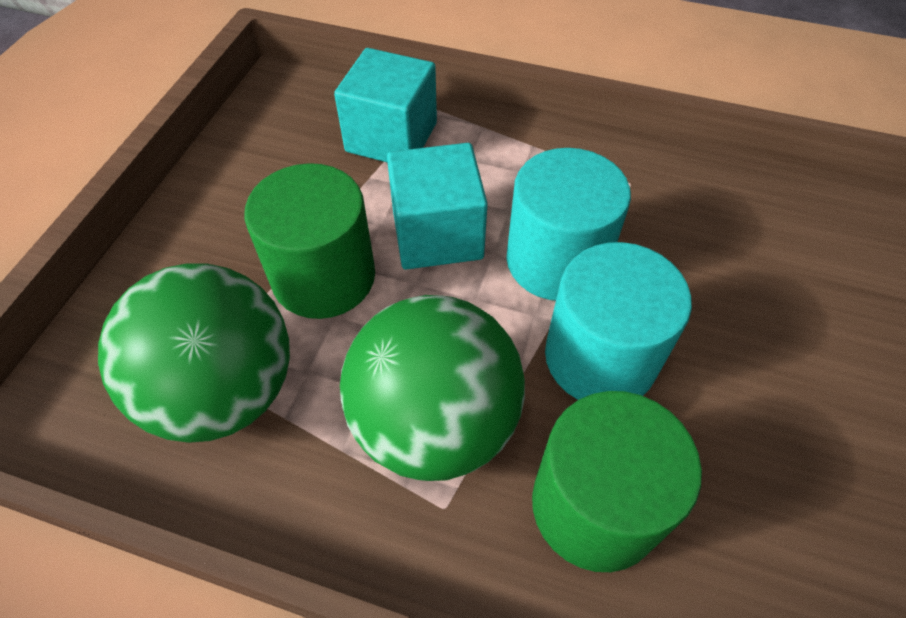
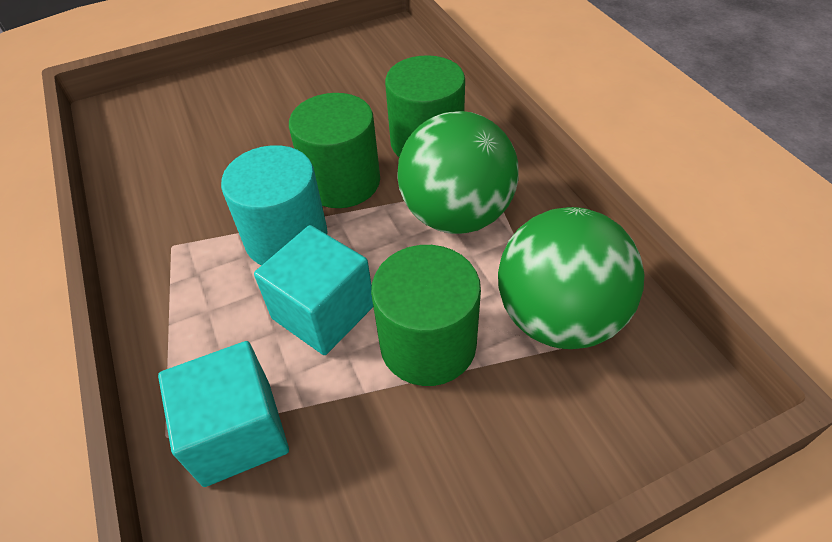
camera: 130 degrees left, 5 degrees down
turquoise cylinder [545,242,692,400] -> green cylinder [289,93,380,208]

